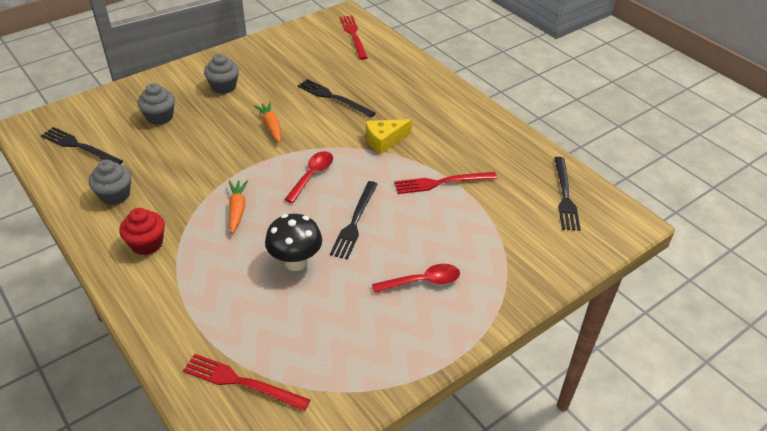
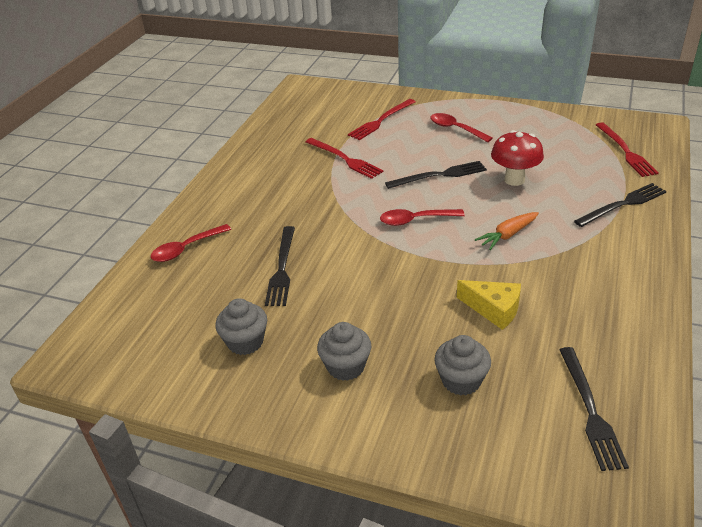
camera: 120 degrees left, 5 degrees down
grey cupcake [89,160,131,205] -> grey cupcake moved to [215,298,267,355]
red cupcake [119,208,165,255] -> none
orange carrot [254,102,281,143] -> none
black mushroom [265,214,322,271] -> red mushroom [491,130,544,186]
red fork [340,16,368,60] -> red fork moved to [348,99,416,140]
yellow cheese [366,119,412,155] -> yellow cheese moved to [457,280,521,330]
black fork [554,157,581,231] -> black fork moved to [574,183,667,227]
none -> red spoon [150,224,231,262]

